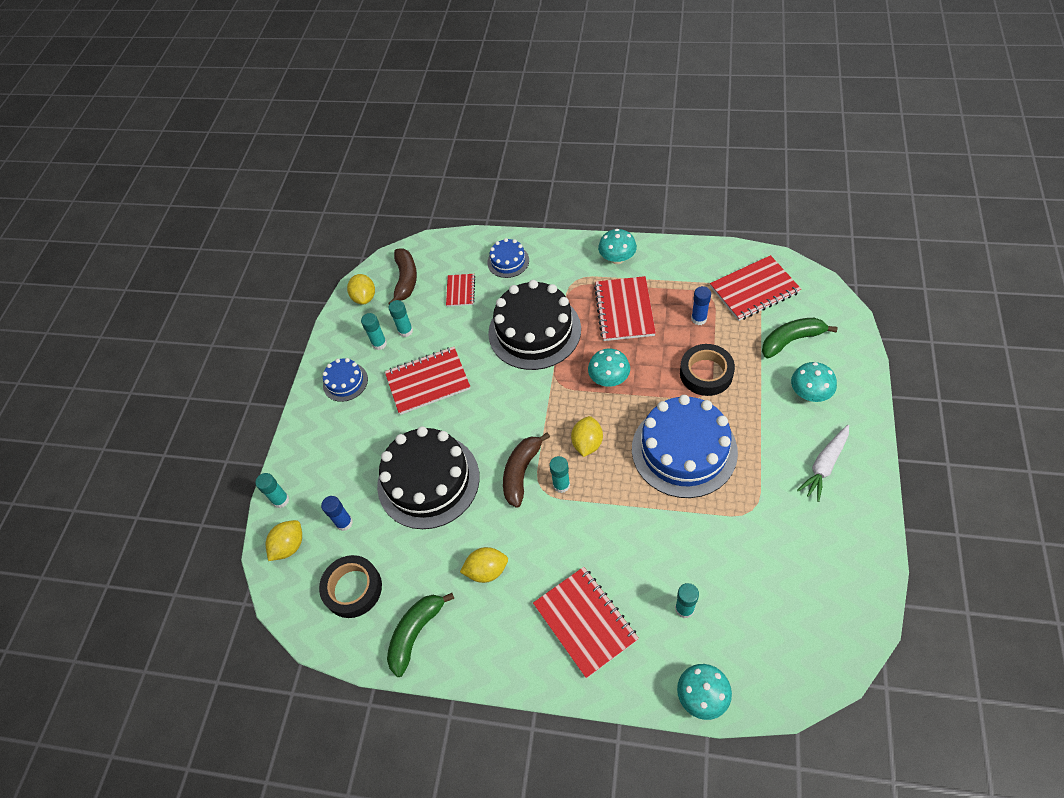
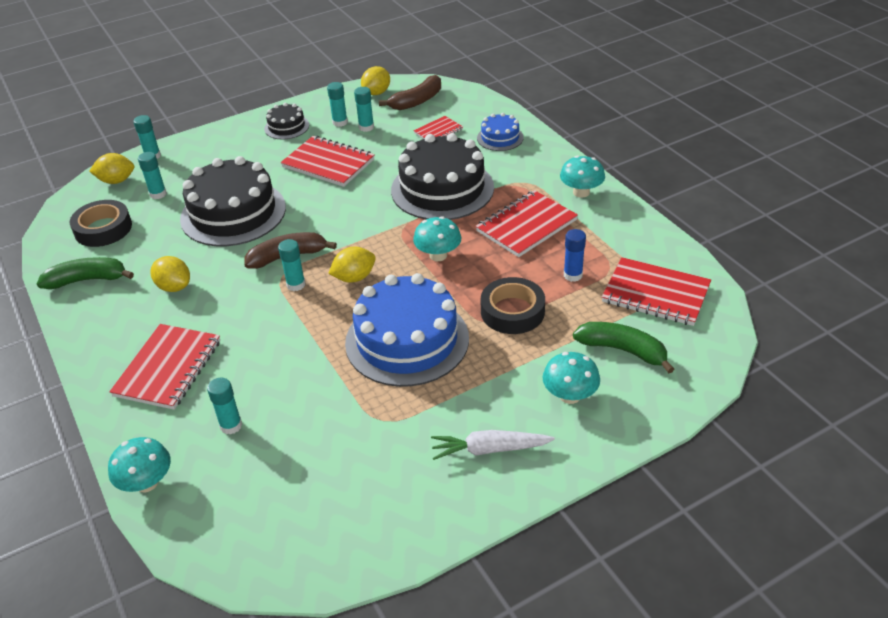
camera: 45 degrees right, 15 degrees down
blue glue stick [321,496,353,531] -> turquoise glue stick [138,152,167,199]
blue cake [323,358,368,402] -> black cake [264,103,309,139]

